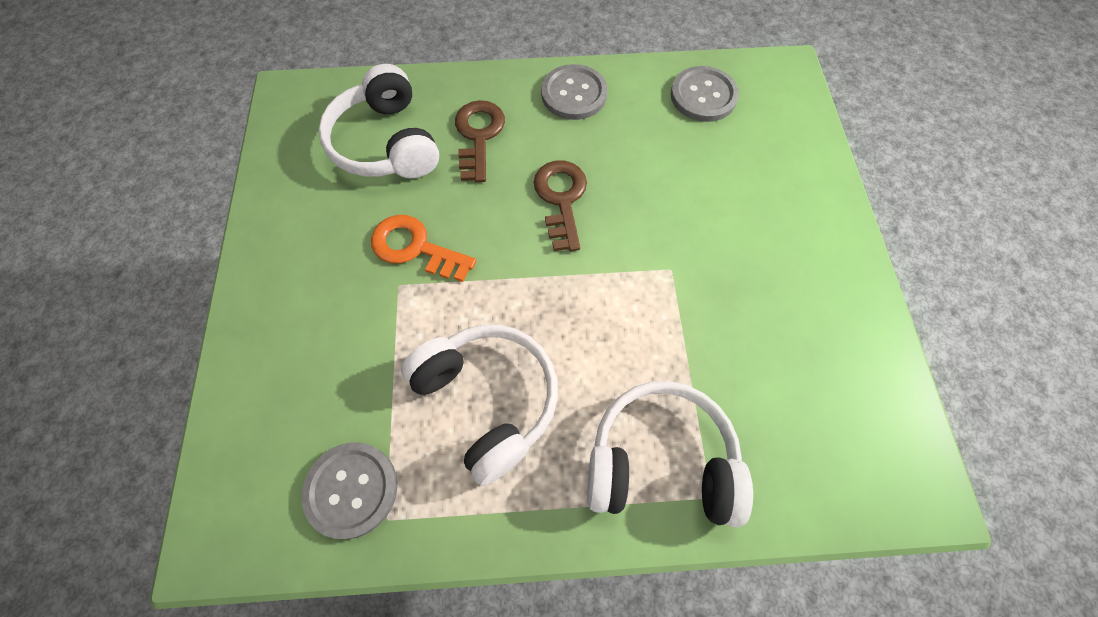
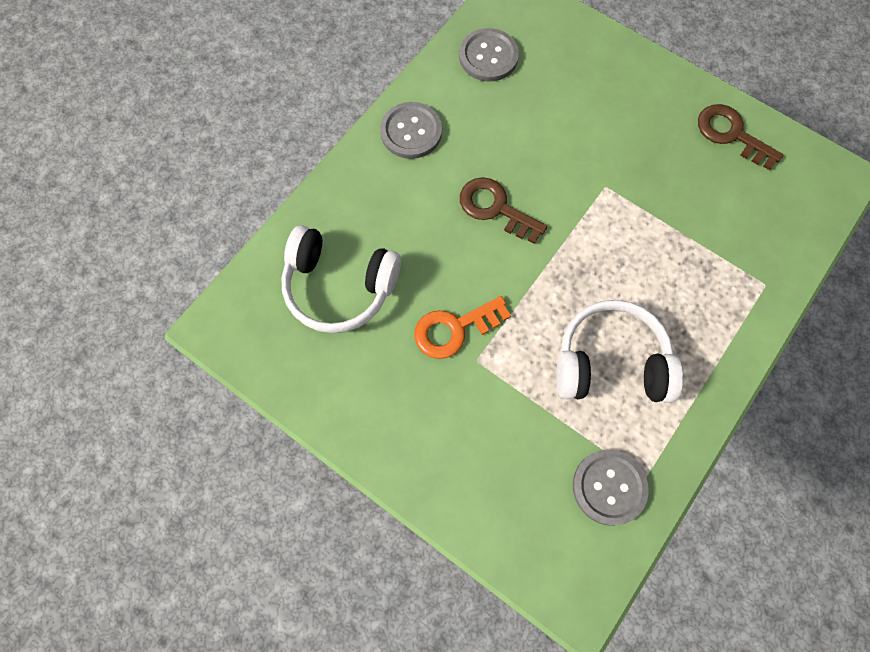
camera: 50 degrees left, 5 degrees up
brown key [455,100,505,182] -> brown key moved to [698,104,783,170]
white headphones [587,381,753,527] -> none

